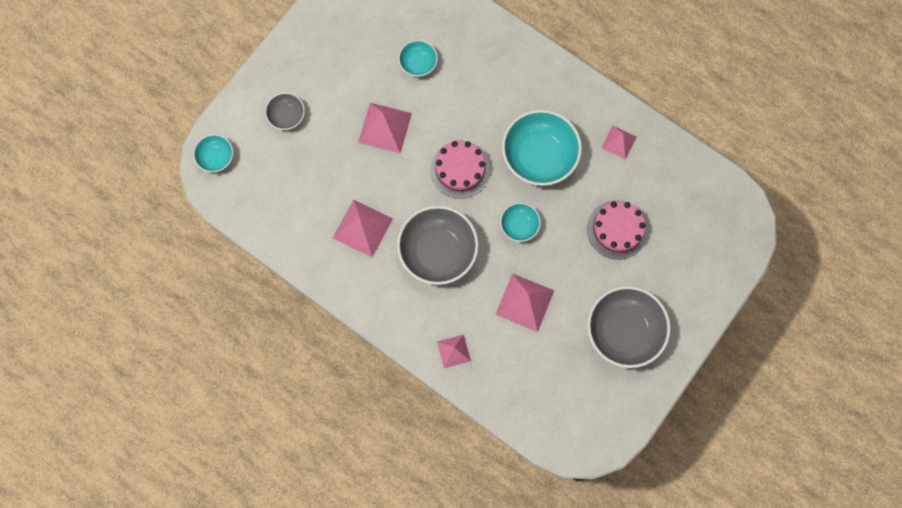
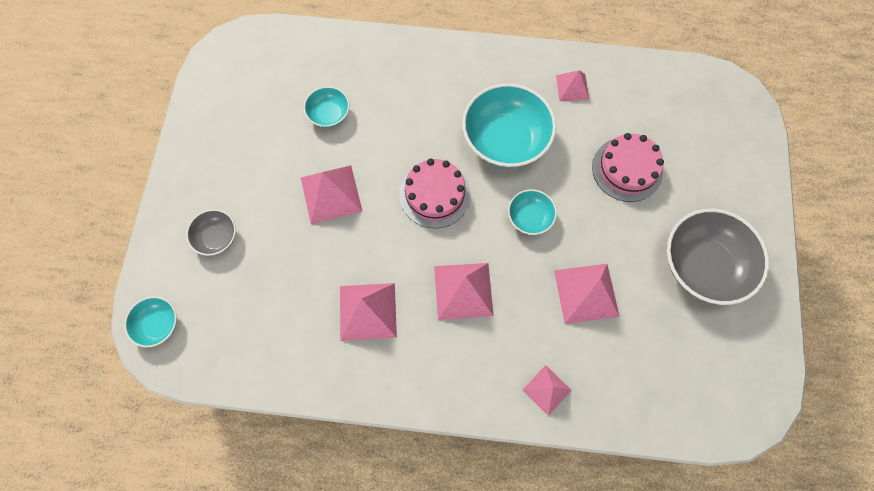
camera: 30 degrees left, 5 degrees down
grey bowl [397,206,479,285] -> pink pyramid [434,263,494,320]

